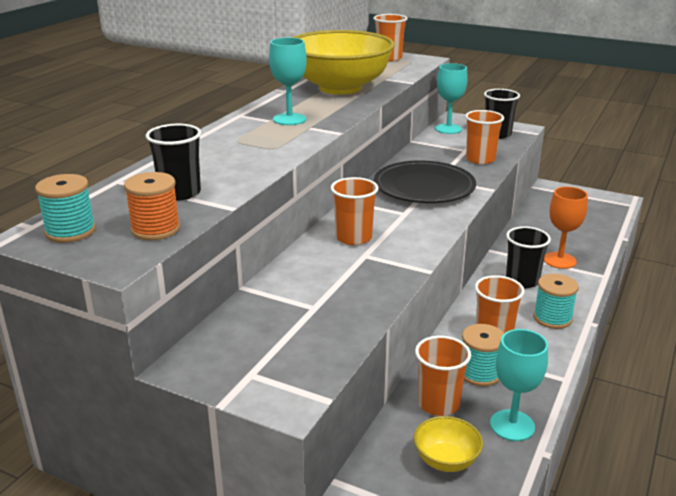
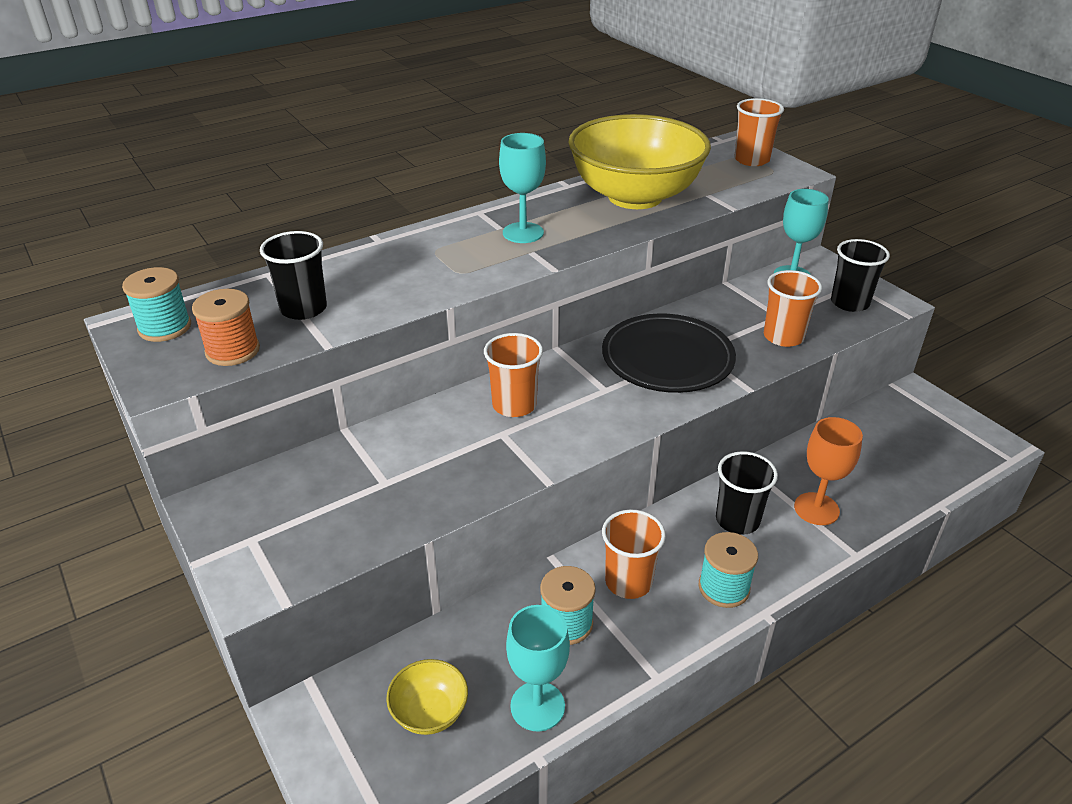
camera: 30 degrees right, 10 degrees up
orange cup [415,336,471,416] -> none

